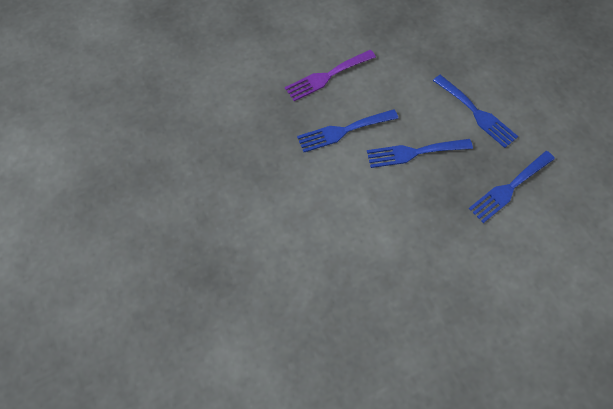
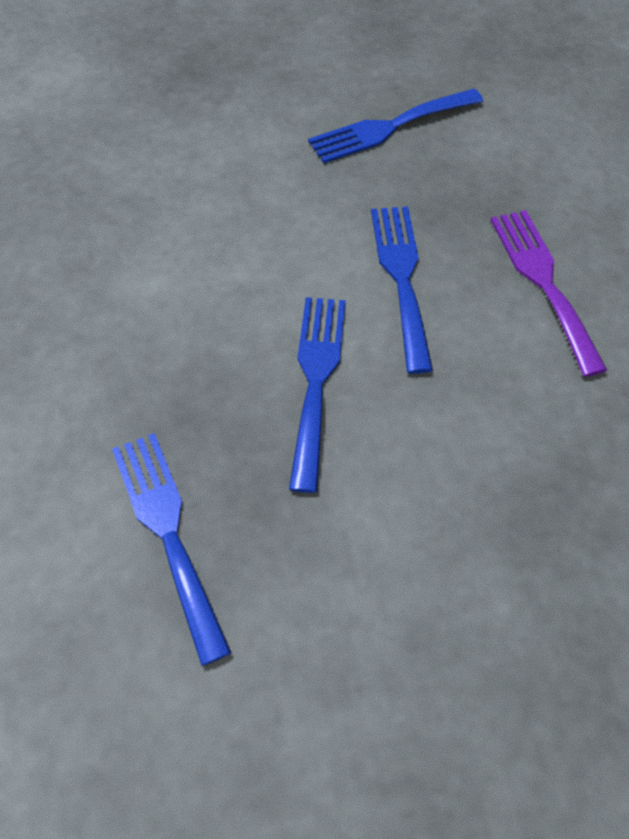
camera: 105 degrees right, 5 degrees down
blue fork [433,75,518,148] -> blue fork moved to [308,89,483,164]

